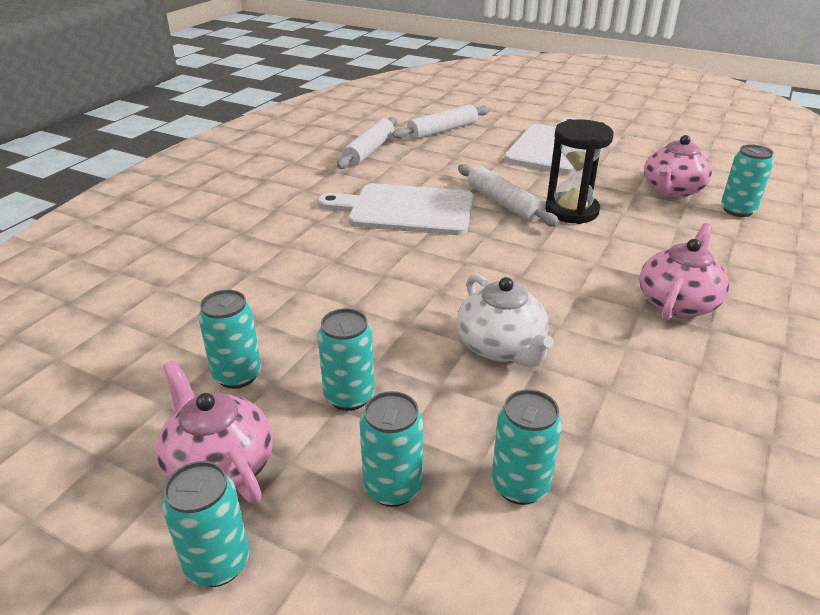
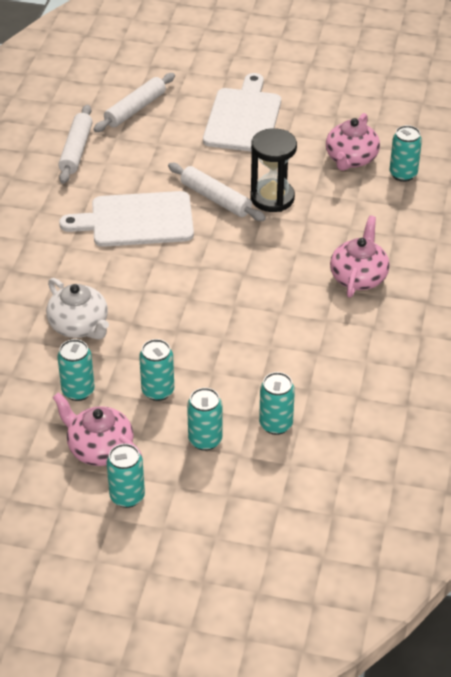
camera: 15 degrees left, 10 degrees up
white teapot [456,273,554,368] -> white teapot moved to [46,278,109,340]

